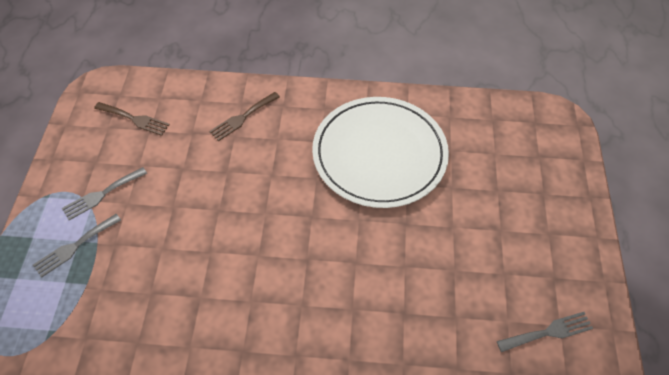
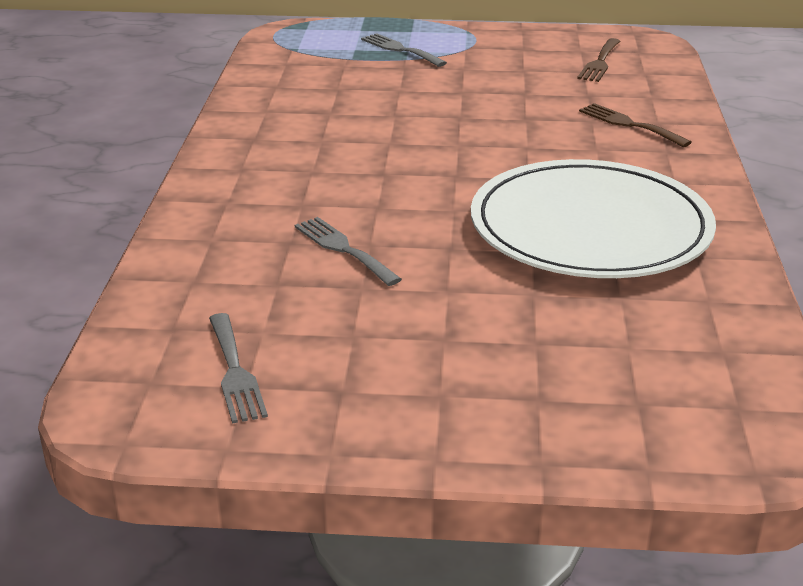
camera: 90 degrees right, 25 degrees down
grey fork [62,167,147,220] -> grey fork moved to [295,217,402,286]

